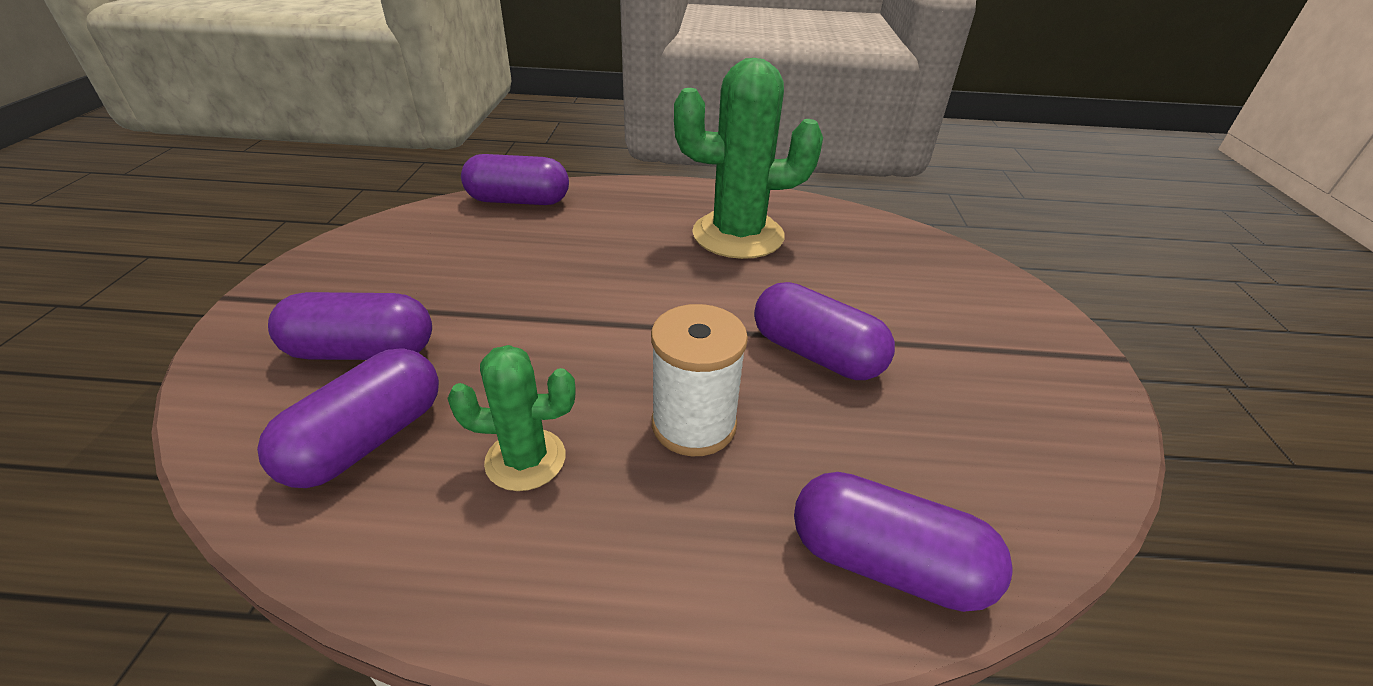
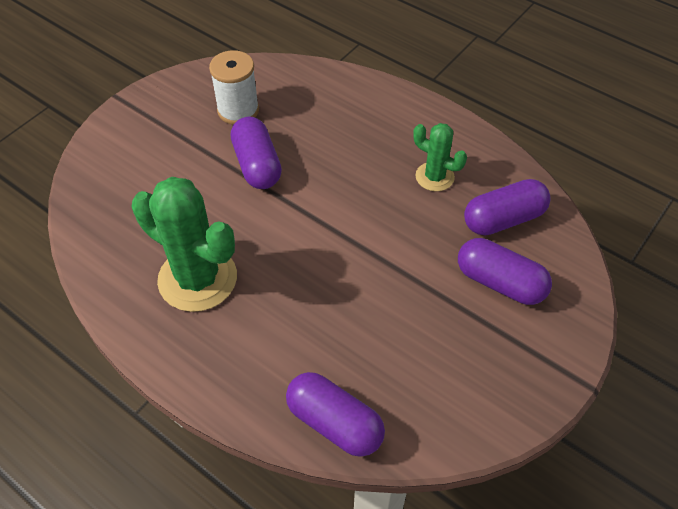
camera: 145 degrees left, 15 degrees up
white spool [651,304,748,456] -> white spool moved to [209,50,259,125]
purple capsule [794,472,1013,612] -> none

